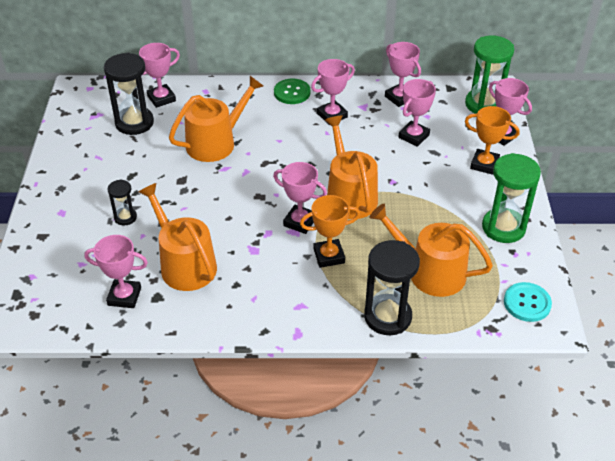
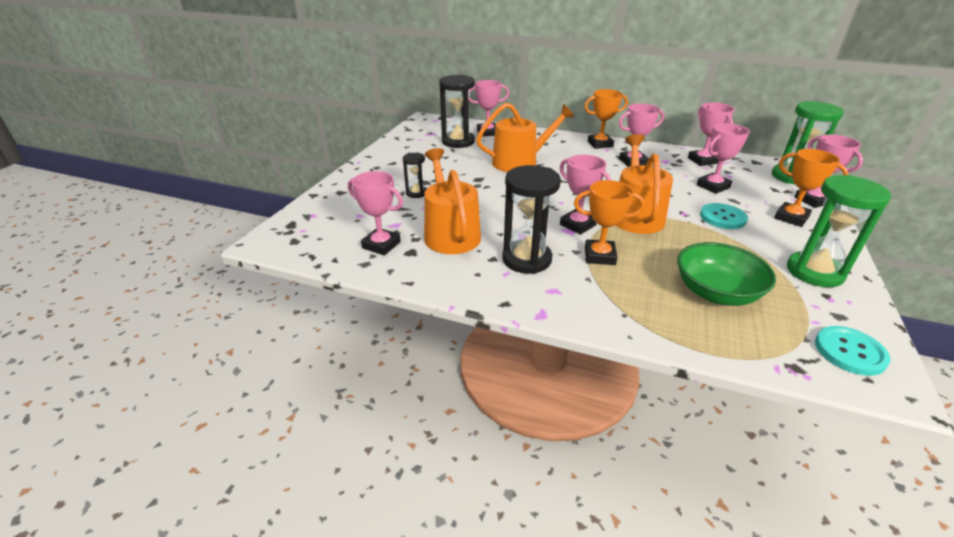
camera: 20 degrees right, 10 degrees down
green button [274,78,310,104] -> orange trophy [584,89,628,149]
black hourglass [364,240,420,335] -> black hourglass moved to [502,165,561,274]
orange watering can [369,204,493,297] -> green bowl [677,242,776,306]
none -> turquoise button [700,203,748,229]

